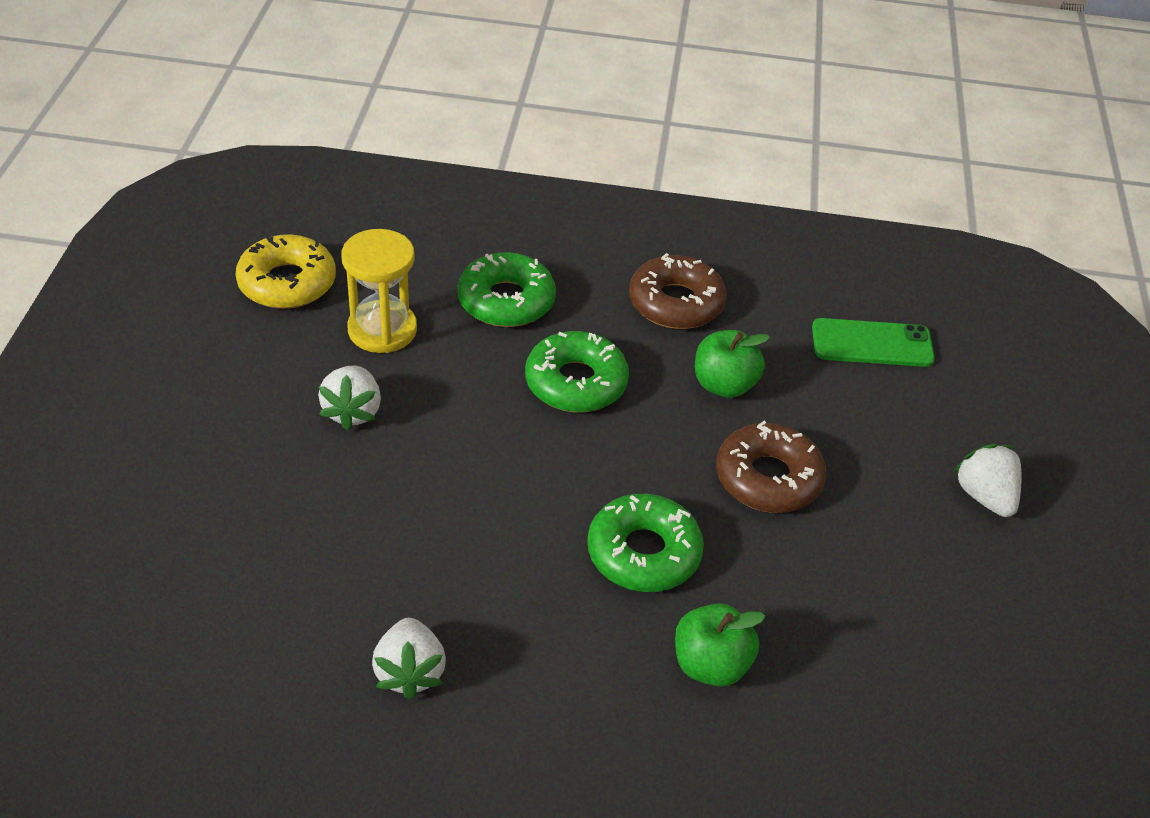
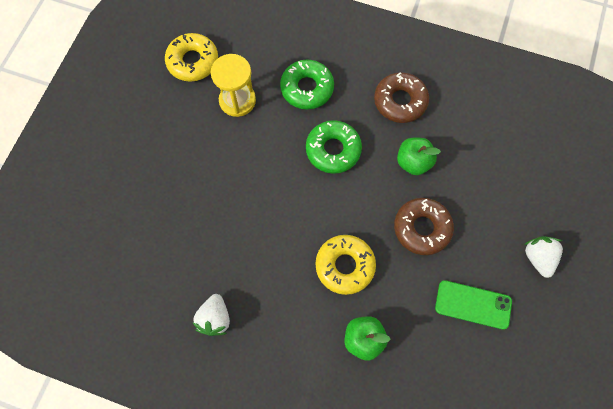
camera: 15 degrees right, 25 degrees up
white strawberry [318,366,381,431] -> none
green donut [587,494,704,592] -> yellow donut [315,235,376,295]
green phone [812,318,935,367] -> green phone moved to [435,280,512,329]

